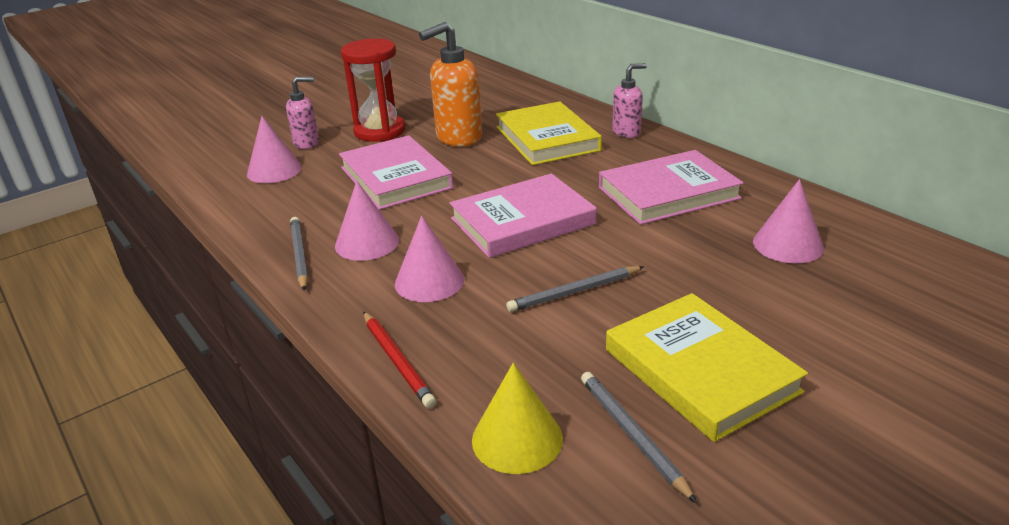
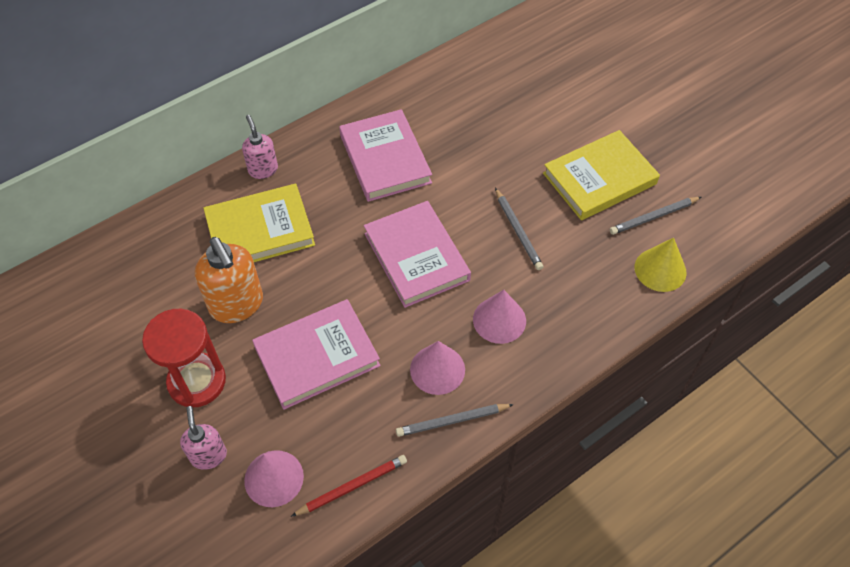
camera: 90 degrees left, 25 degrees up
red pencil [363,312,436,408] -> red pencil moved to [291,455,407,517]
pink cone [753,179,824,263] -> none

